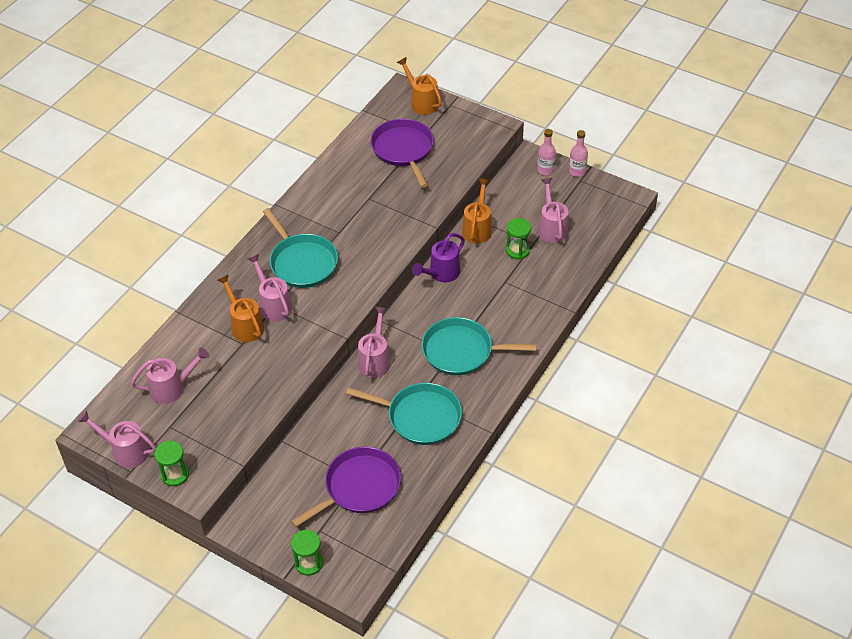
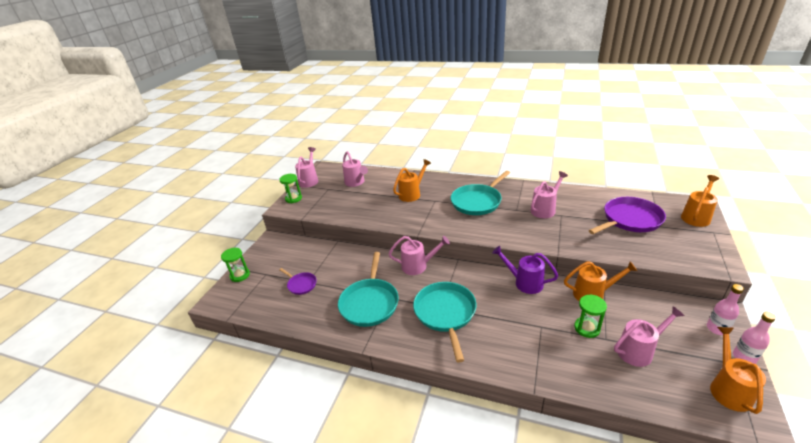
camera: 80 degrees right, 15 degrees down
pink watering can [248,254,292,321] -> pink watering can moved to [531,171,568,218]
purple pan [291,447,401,527] -> purple pan [279,268,317,295], size x0.52
none -> orange watering can [710,327,766,414]

